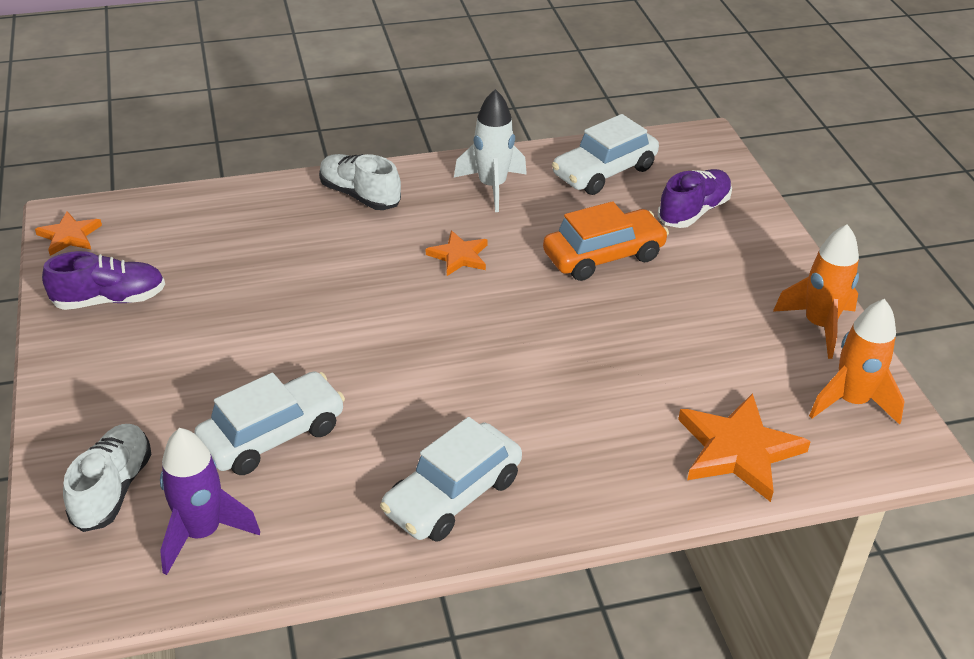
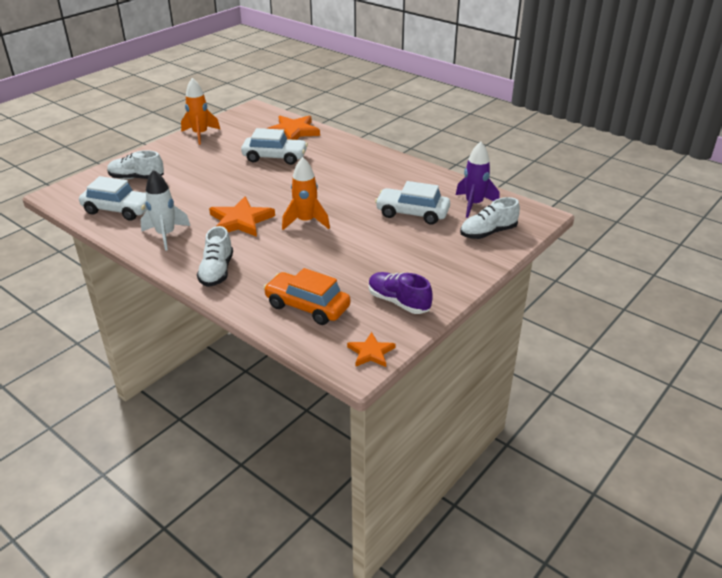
camera: 125 degrees left, 5 degrees down
white car [380,417,522,542] -> white car moved to [241,128,308,165]
orange star [426,231,488,276] -> orange star [209,197,275,237], size x1.74
orange car [543,201,669,281] -> orange car moved to [263,268,351,325]
purple shoe [658,169,732,228] -> white shoe [107,150,164,179]
orange rocket [809,299,905,425] -> orange rocket moved to [282,157,330,230]

